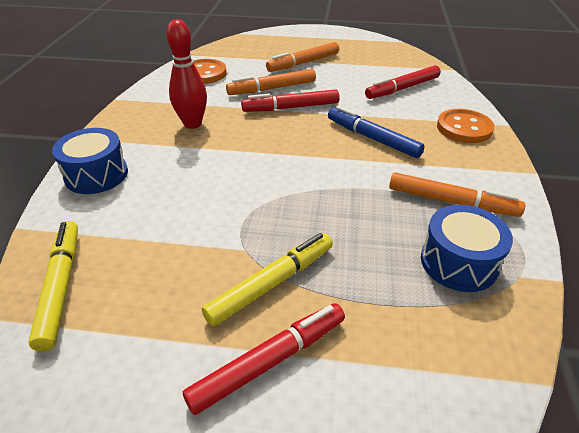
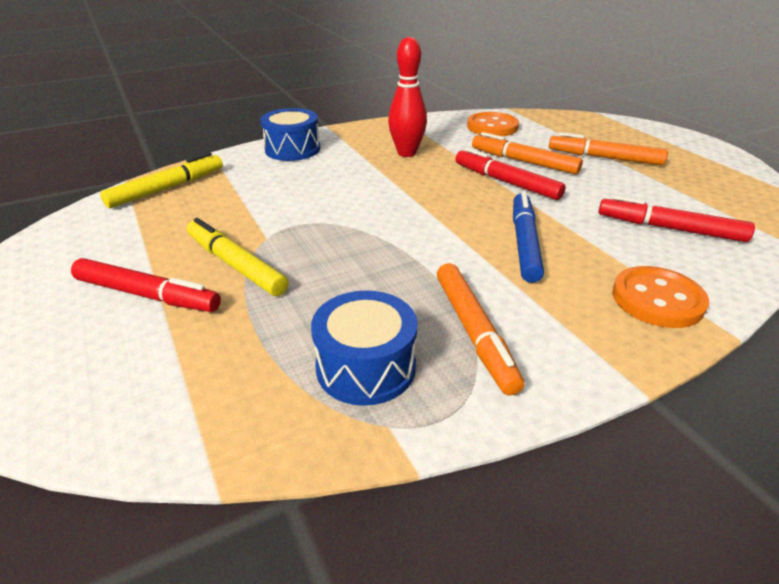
camera: 55 degrees right, 5 degrees down
yellow marker [202,233,333,327] -> yellow marker turned 150 degrees counterclockwise [187,218,289,296]

